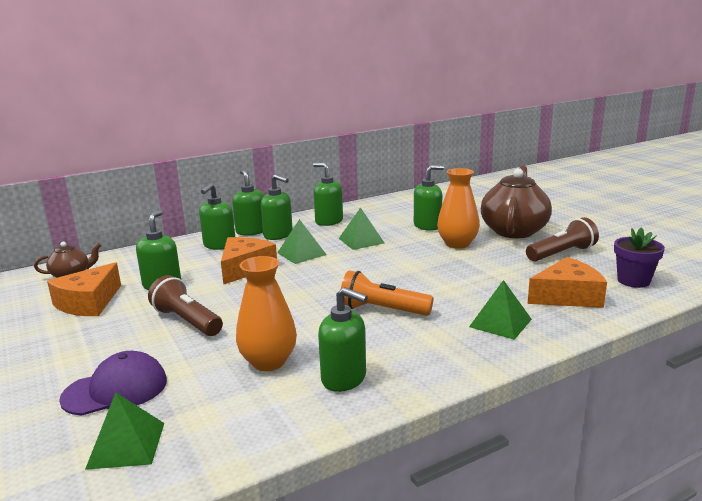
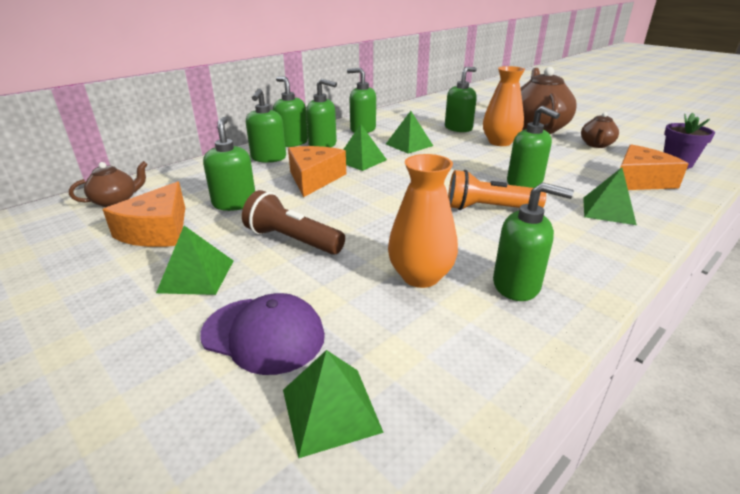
camera: 15 degrees left, 10 degrees up
purple cap [59,351,167,416] -> purple cap turned 60 degrees clockwise [200,293,325,375]
brown flashlight [526,217,599,261] -> brown teapot [581,112,619,148]
none -> green pyramid [156,226,233,295]
none -> green soap dispenser [507,106,560,188]

